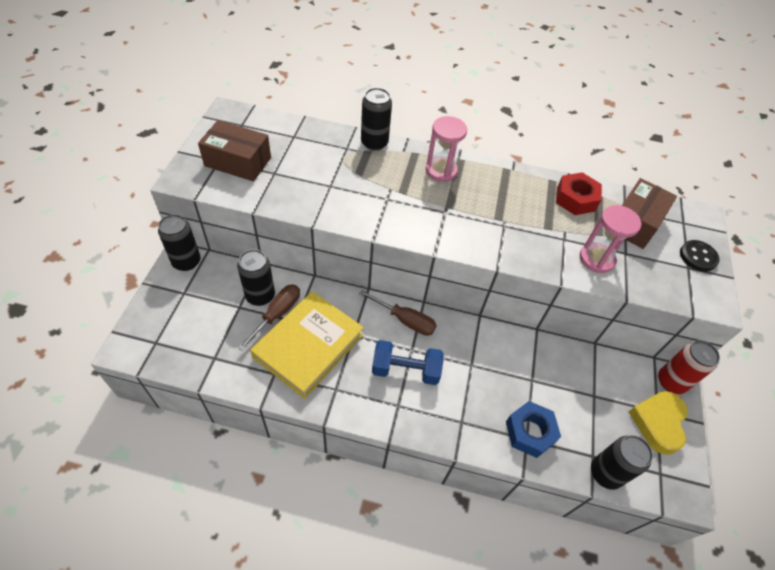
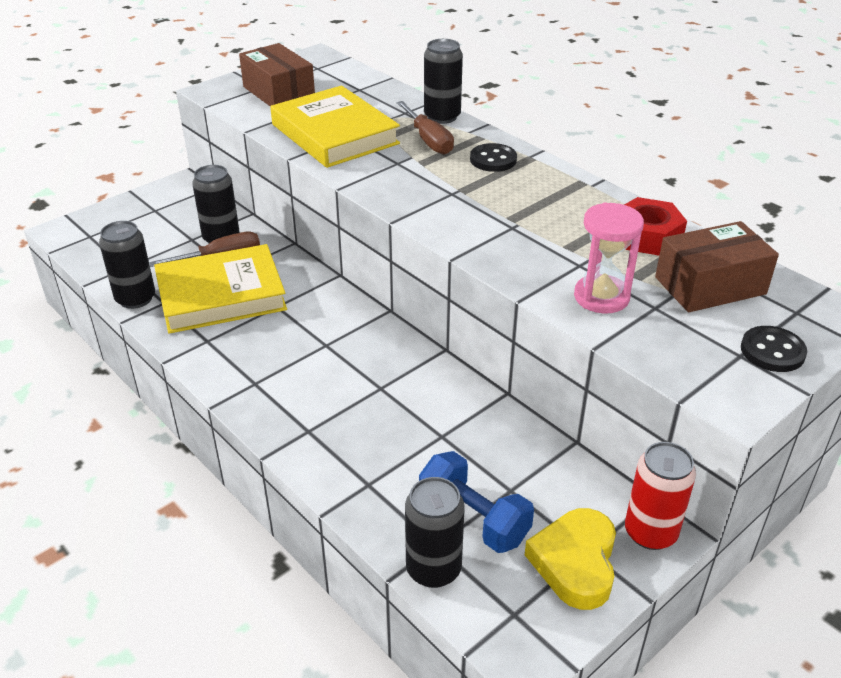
camera: 40 degrees right, 15 degrees down
black can [158,214,201,271] -> black can moved to [99,221,155,309]
brown screwdriver [359,290,437,336] -> brown screwdriver moved to [397,101,454,155]
blue dumbbell [372,340,443,385] -> blue dumbbell moved to [419,451,534,553]
pink hourglass [426,116,467,182] -> black button [470,143,517,172]
blue nut [506,401,561,458] -> none
yellow heart [629,391,688,455] -> yellow heart turned 45 degrees counterclockwise [525,508,616,610]
none -> yellow book [270,86,400,168]

